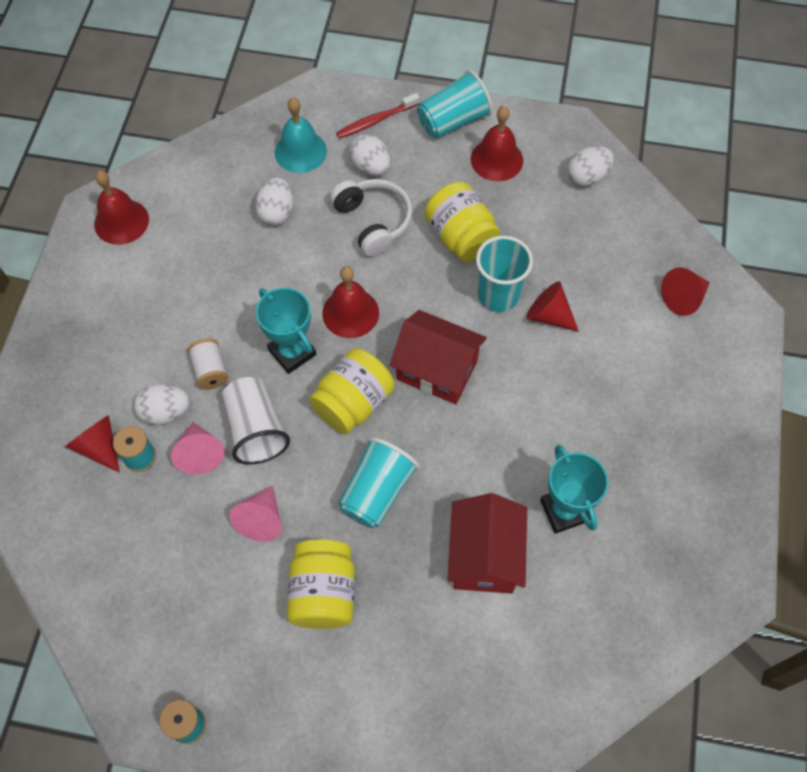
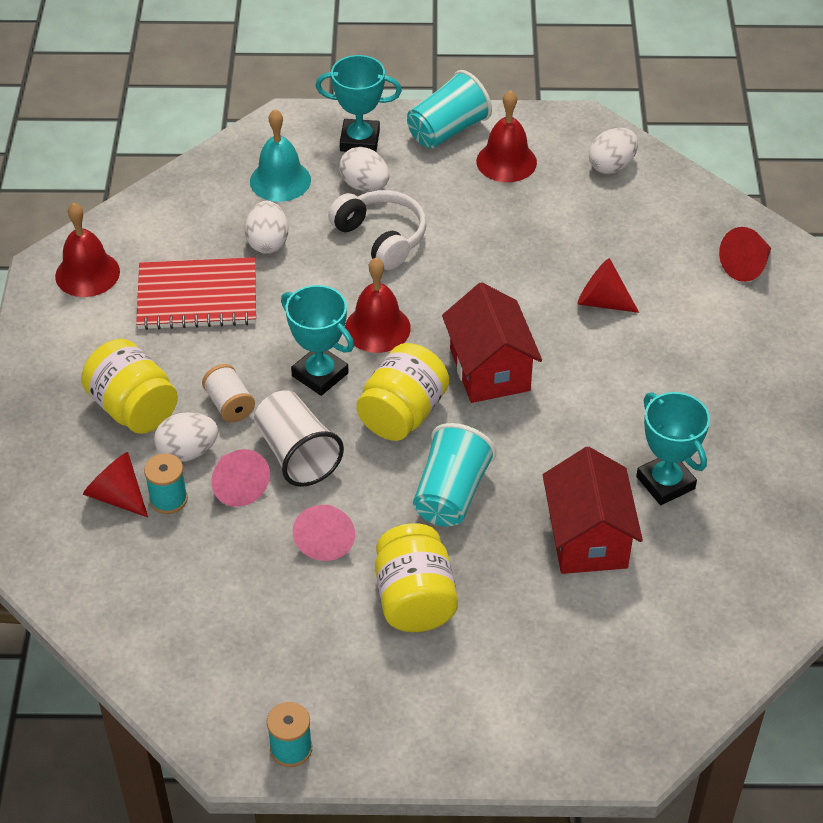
camera: 10 degrees left, 15 degrees down
red toothbrush [336,93,420,139] -> turquoise trophy [315,55,402,152]
red house [390,310,487,404] -> red house turned 60 degrees clockwise [442,282,542,403]
yellow jar [424,182,500,262] -> yellow jar moved to [81,339,178,434]
turquoise cup [476,236,533,312] -> none
none -> red notebook [136,257,256,330]

